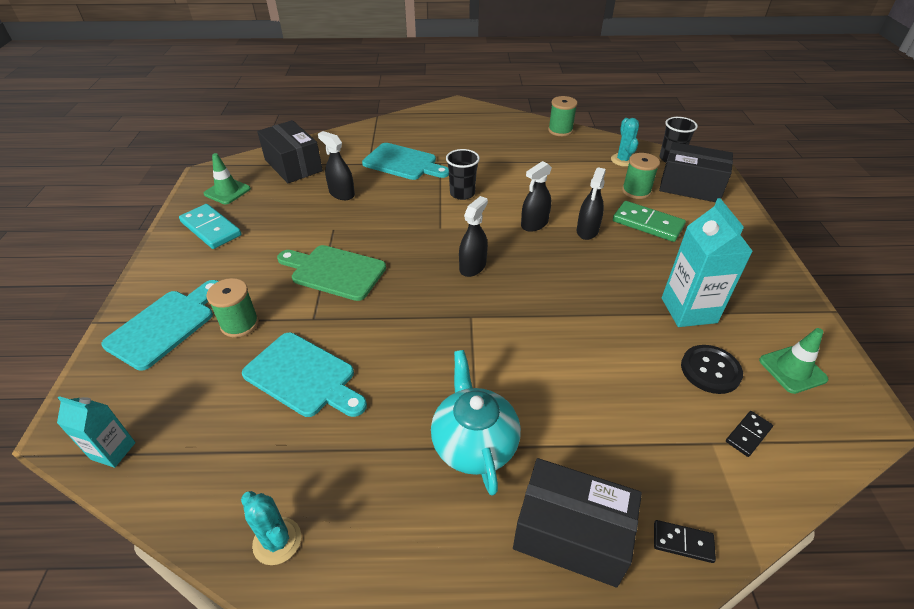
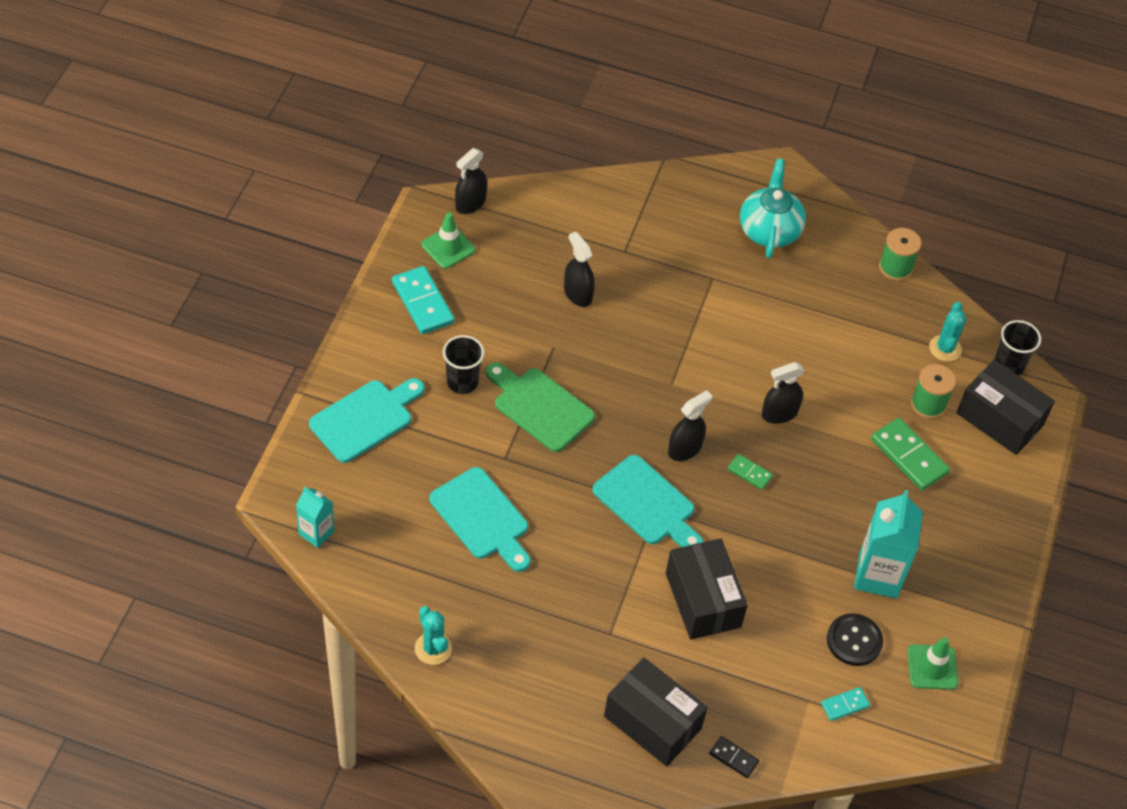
camera: 15 degrees right, 10 degrees up
green spool [206,278,259,338] -> none
black box [257,120,323,183] -> black box moved to [666,538,748,640]
turquoise cutting board [362,143,449,180] -> turquoise cutting board moved to [593,455,703,547]
turquoise teapot [431,350,521,495] -> turquoise teapot moved to [740,159,806,259]
black cup [446,149,480,200] -> black cup moved to [443,335,484,394]
black spray bottle [577,167,606,240] -> black spray bottle moved to [455,148,487,214]
black domino [726,411,773,457] -> turquoise domino [821,687,870,721]
none -> green domino [728,454,773,490]

